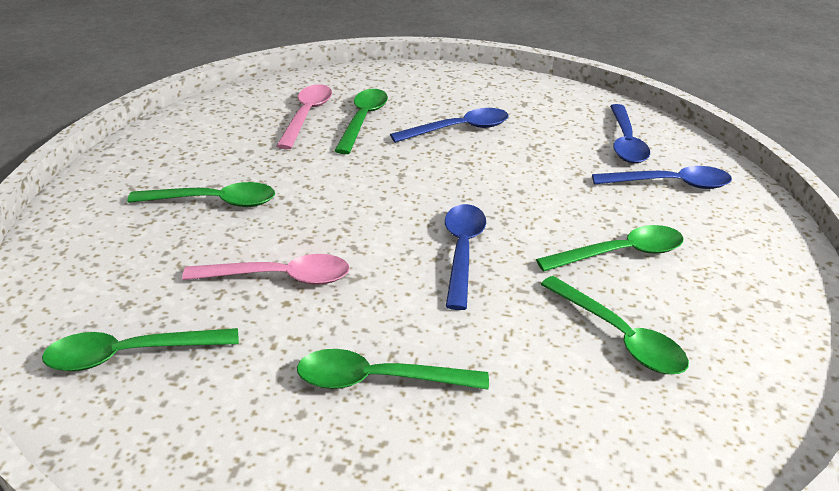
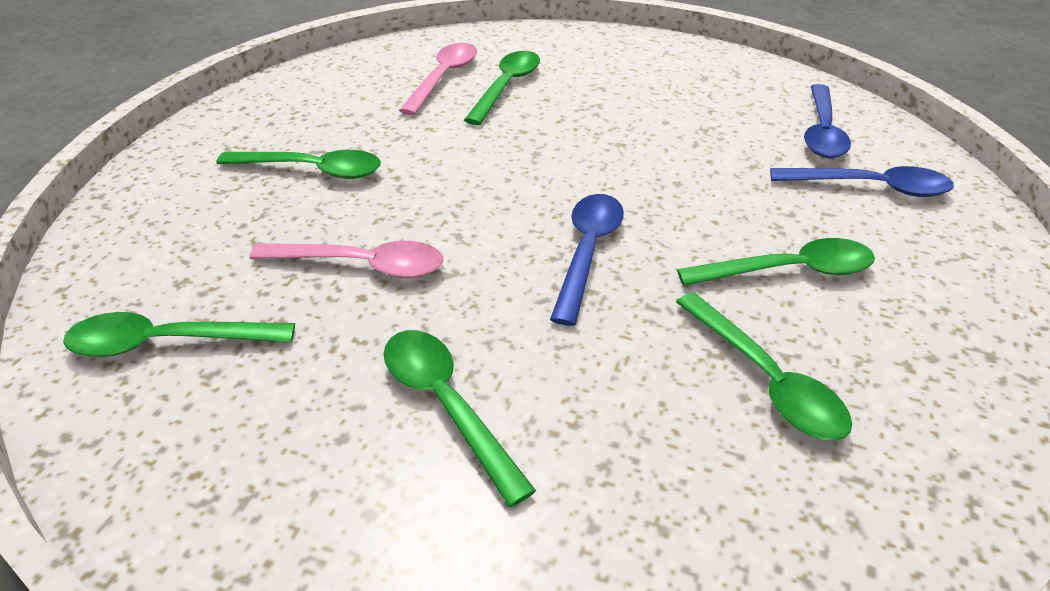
camera: 10 degrees right, 5 degrees up
green spoon [297,349,489,390] -> green spoon turned 45 degrees clockwise [384,330,536,507]
blue spoon [390,108,509,143] -> none

